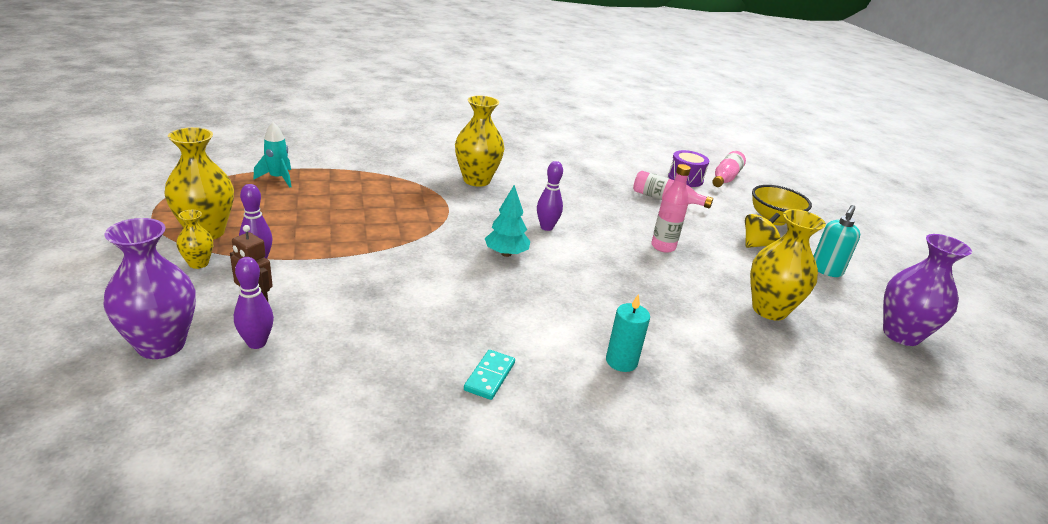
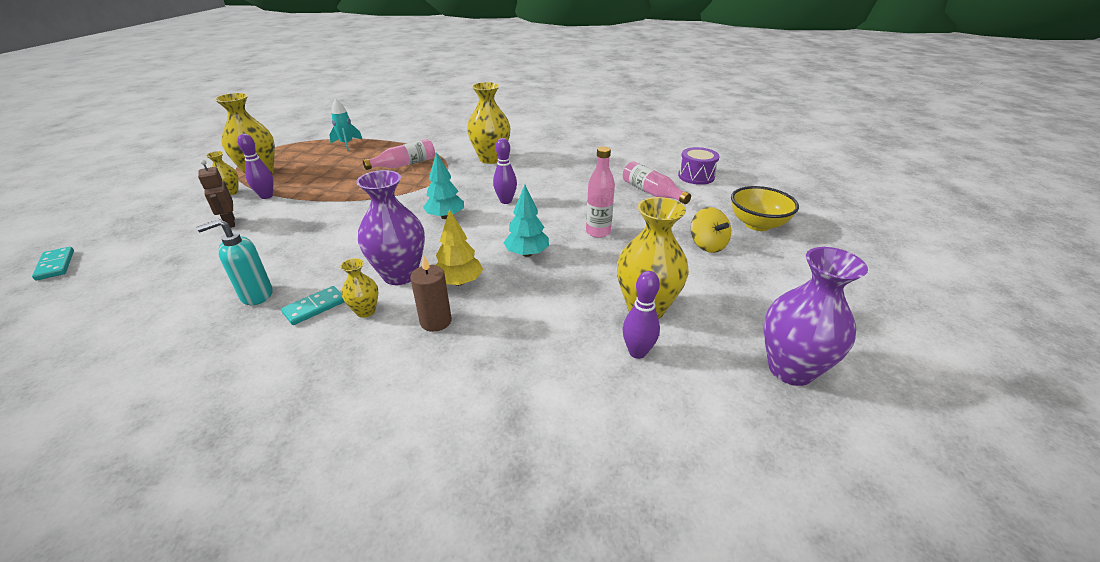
camera: 30 degrees right, 5 degrees up
purple vase [103,218,196,359] -> purple vase moved to [356,170,425,285]
purple bowling pin [234,257,274,349] -> purple bowling pin moved to [622,271,660,359]
turquoise candle [606,294,650,372] -> brown candle [410,256,452,332]
pink bottle [712,151,746,187] -> pink bottle moved to [363,139,435,170]
yellow spinning top [745,213,781,248] -> yellow spinning top turned 75 degrees clockwise [691,207,731,253]
turquoise soap dispenser [814,205,860,277] -> turquoise soap dispenser moved to [196,219,273,305]
none -> turquoise domino [32,246,74,281]
none -> yellow vase [340,258,378,318]
none -> yellow tree [436,209,483,286]
none -> turquoise tree [503,185,549,257]

